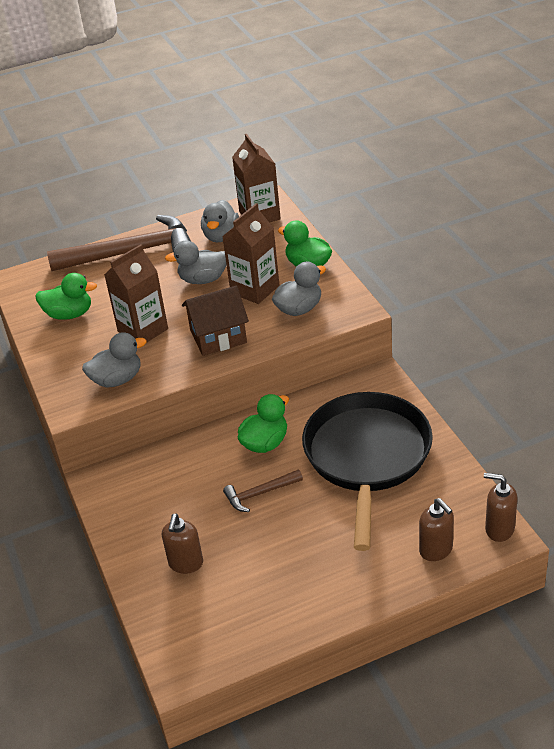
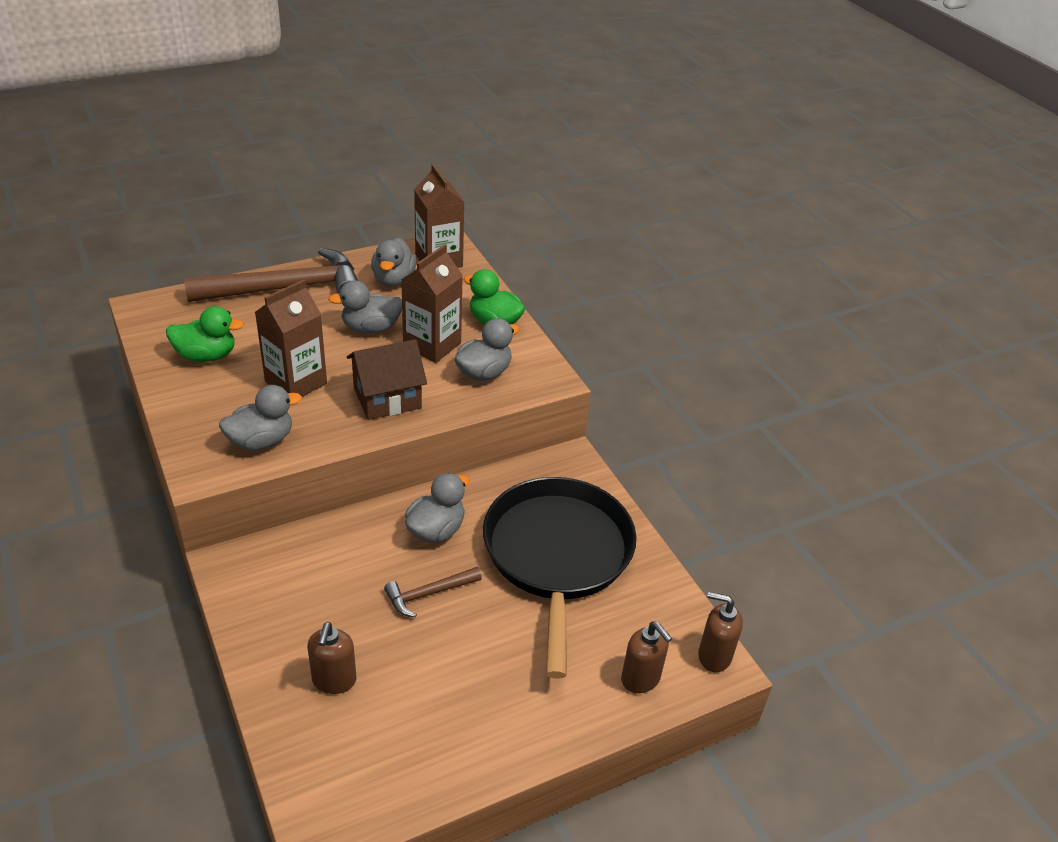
camera: 10 degrees left, 0 degrees up
green duck [238,394,289,453] -> grey duck [405,473,469,543]

